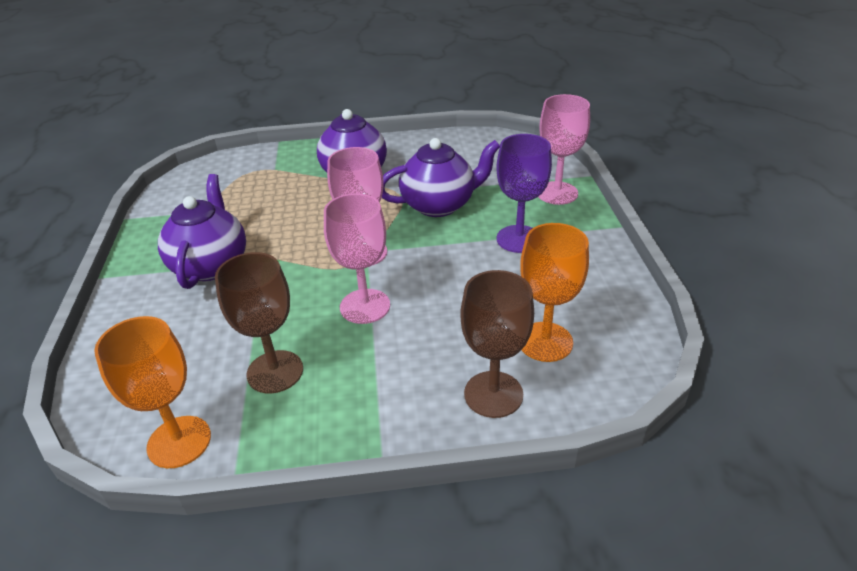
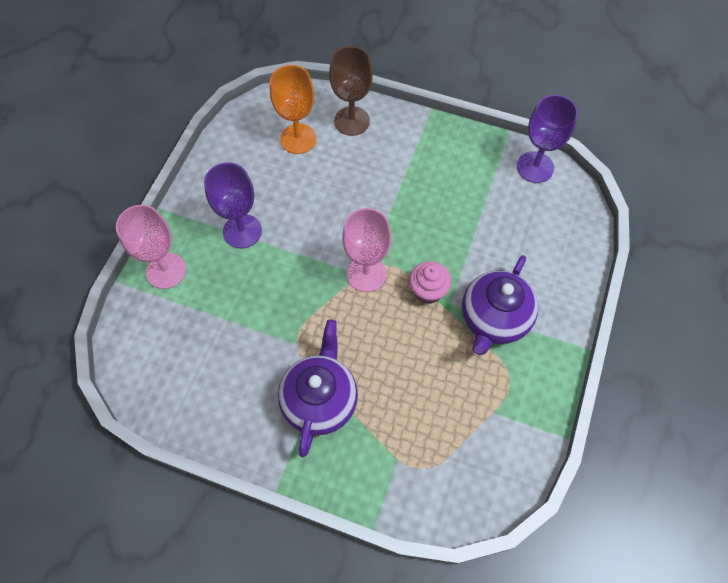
camera: 155 degrees left, 25 degrees up
orange goblet [94,316,211,468] -> purple goblet [517,95,578,183]
brown goblet [215,252,303,394] -> none
pink goblet [324,193,390,324] -> none
purple teapot [382,138,500,217] -> none
none -> pink cupcake [409,261,451,304]

